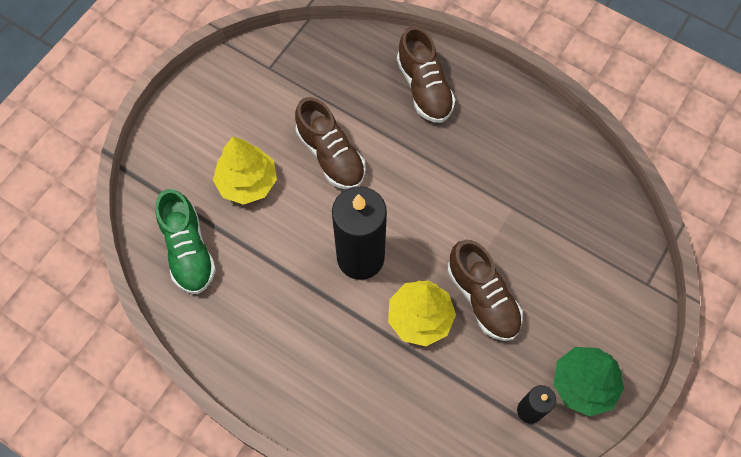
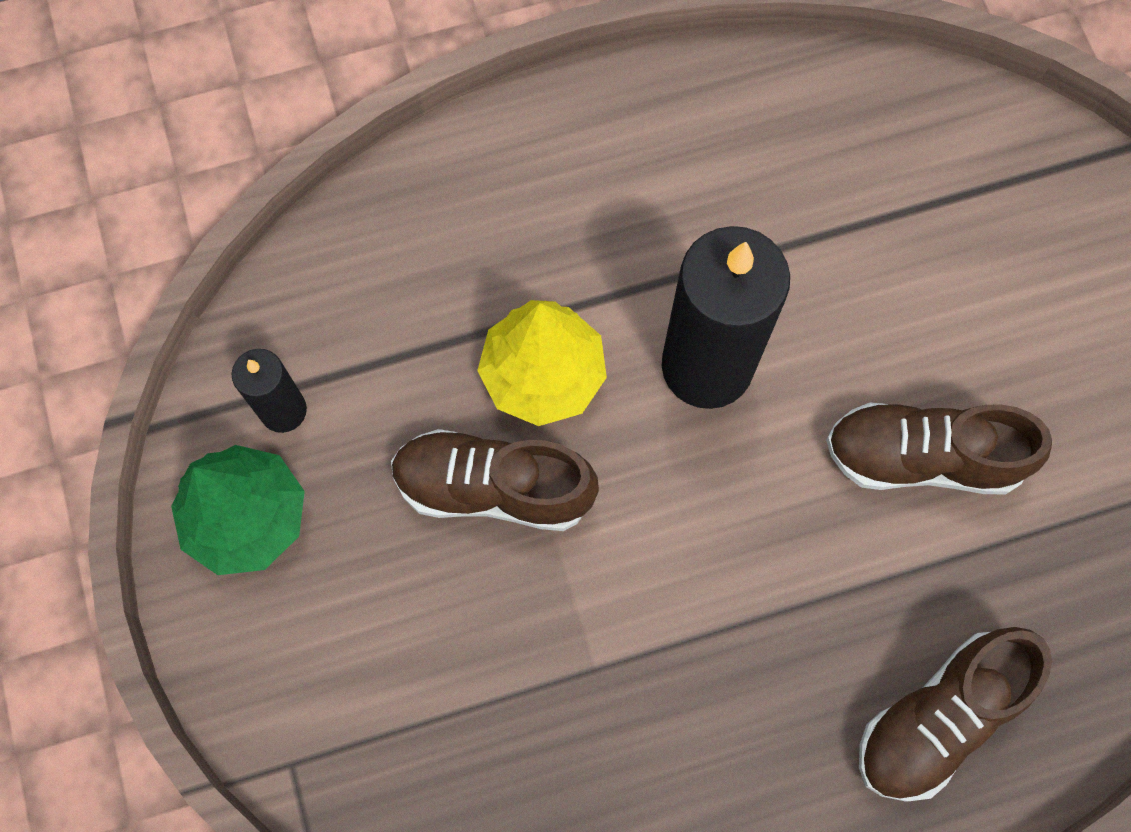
camera: 130 degrees right, 5 degrees up
green shoe [155,189,216,294] -> none
yellow tree [213,137,277,205] -> none
brown shoe [397,26,456,123] -> brown shoe turned 60 degrees counterclockwise [859,627,1052,802]

